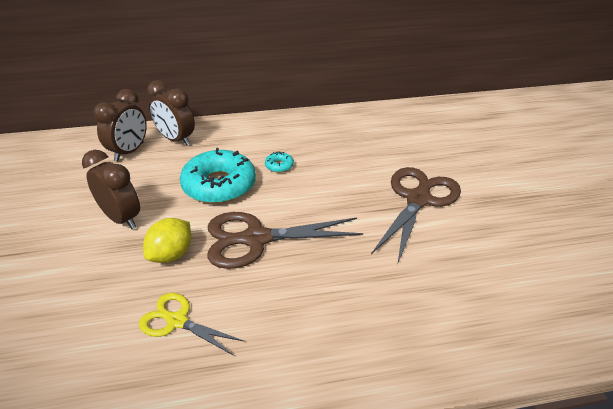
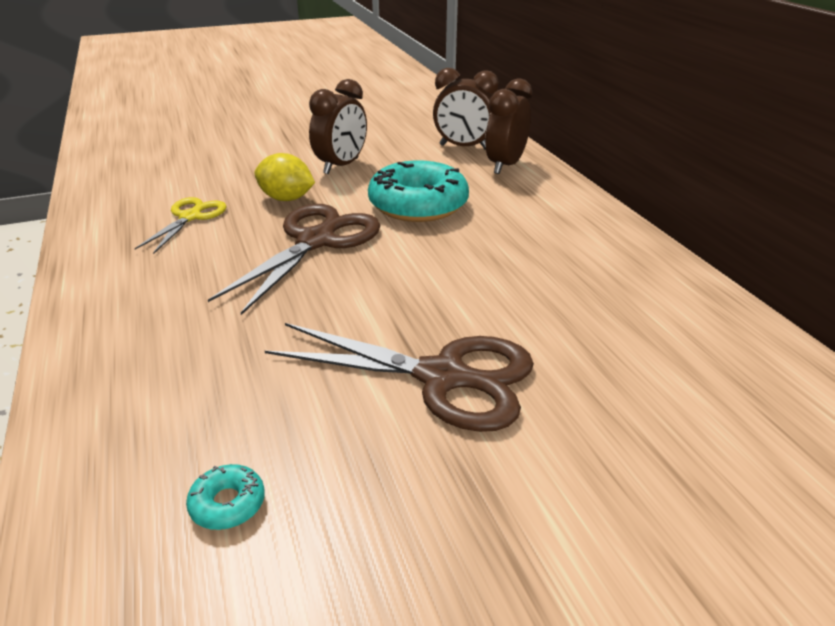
camera: 80 degrees right, 5 degrees down
brown scissors [207,212,363,269] -> brown scissors turned 45 degrees clockwise [208,204,381,315]
turquoise donut [265,151,294,173] -> turquoise donut moved to [186,464,265,530]

